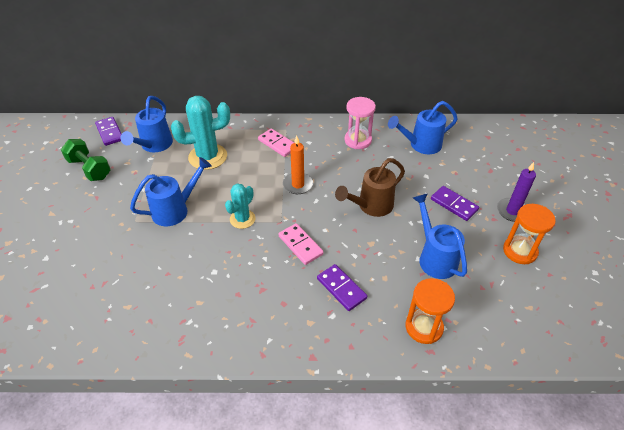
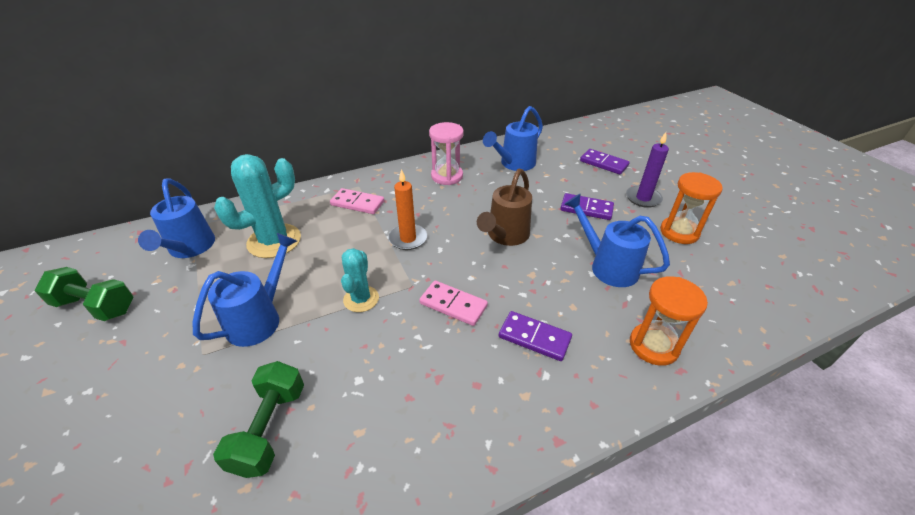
camera: 25 degrees left, 5 degrees down
purple domino [95,117,121,146] -> purple domino moved to [580,149,630,175]
none -> green dumbbell [213,361,304,478]

